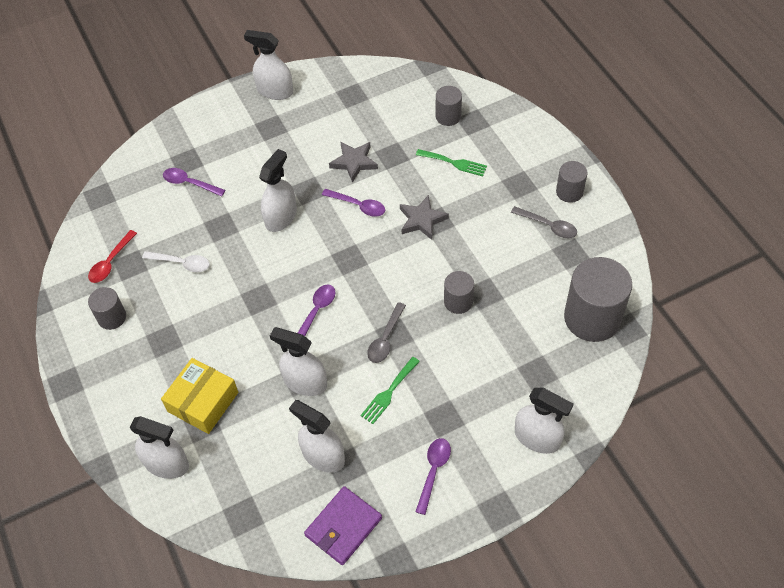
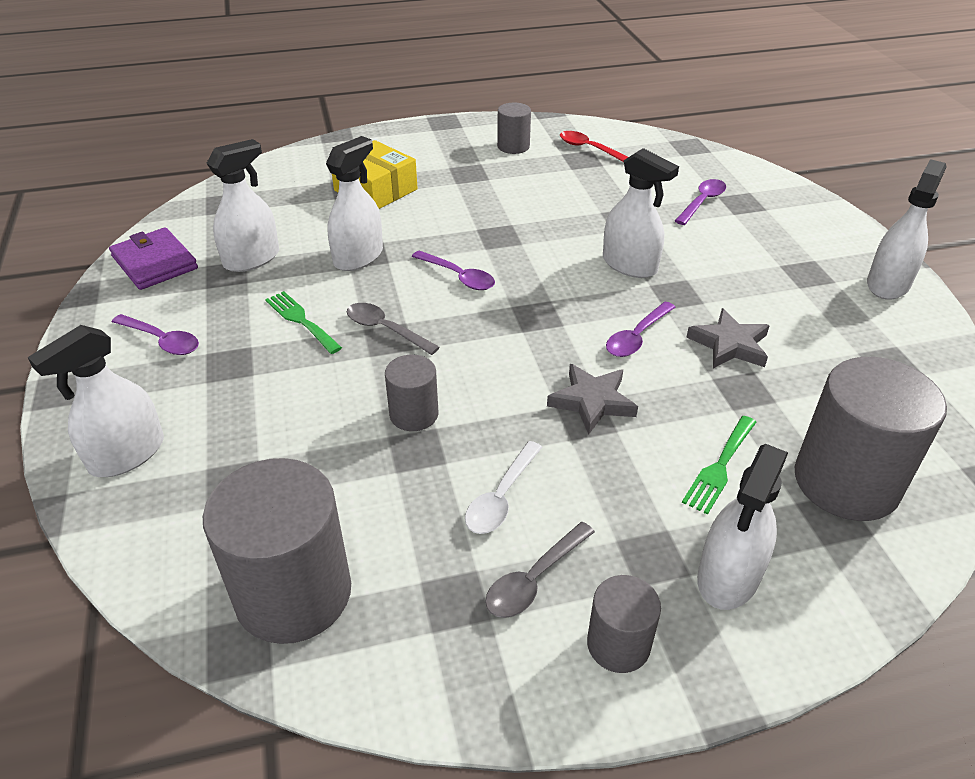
camera: 100 degrees right, 15 degrees down
white spray bottle [130,416,189,479] -> white spray bottle moved to [697,444,788,610]
white spoon [142,251,210,272] -> white spoon moved to [465,441,542,534]
grey cylinder [436,86,462,126] -> grey cylinder [795,357,947,521], size x1.93

